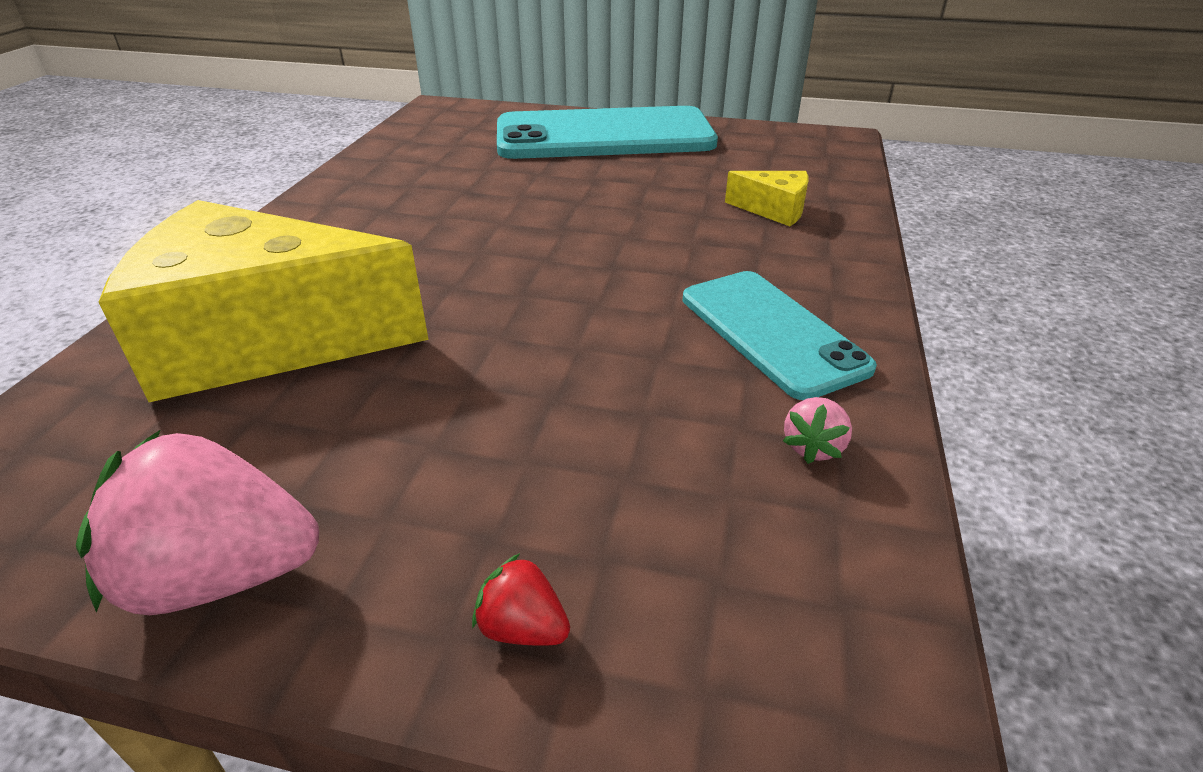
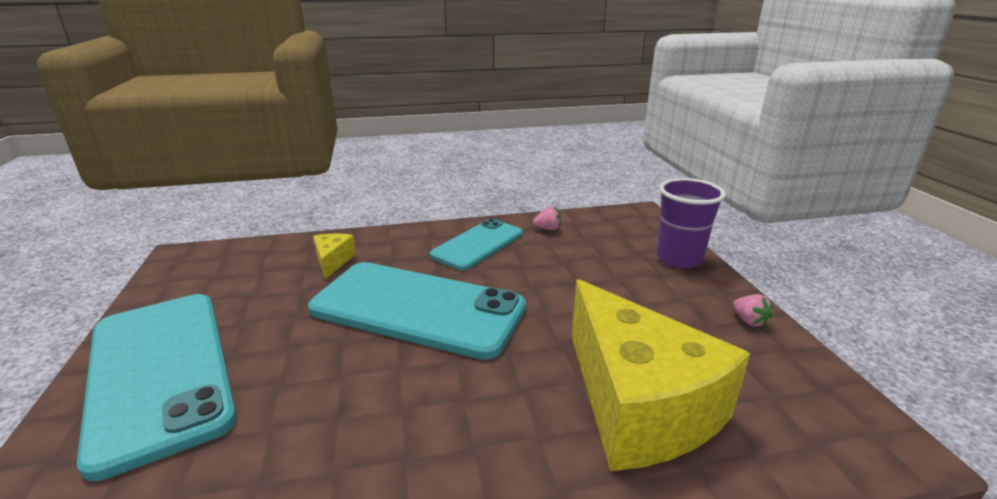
camera: 115 degrees left, 10 degrees down
pink strawberry [76,429,319,615] -> pink strawberry [733,294,773,328], size x0.46
red strawberry [472,553,570,646] -> purple cup [656,178,726,268]
none -> turquoise phone [308,262,526,360]

